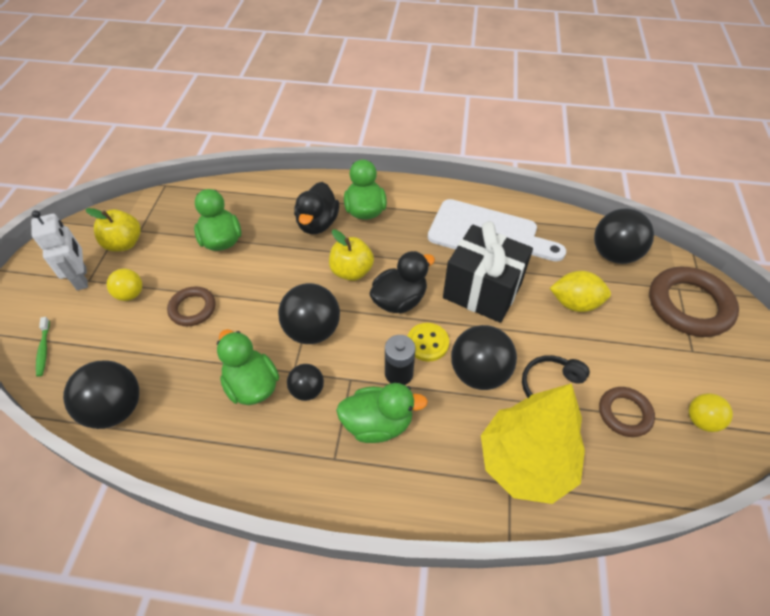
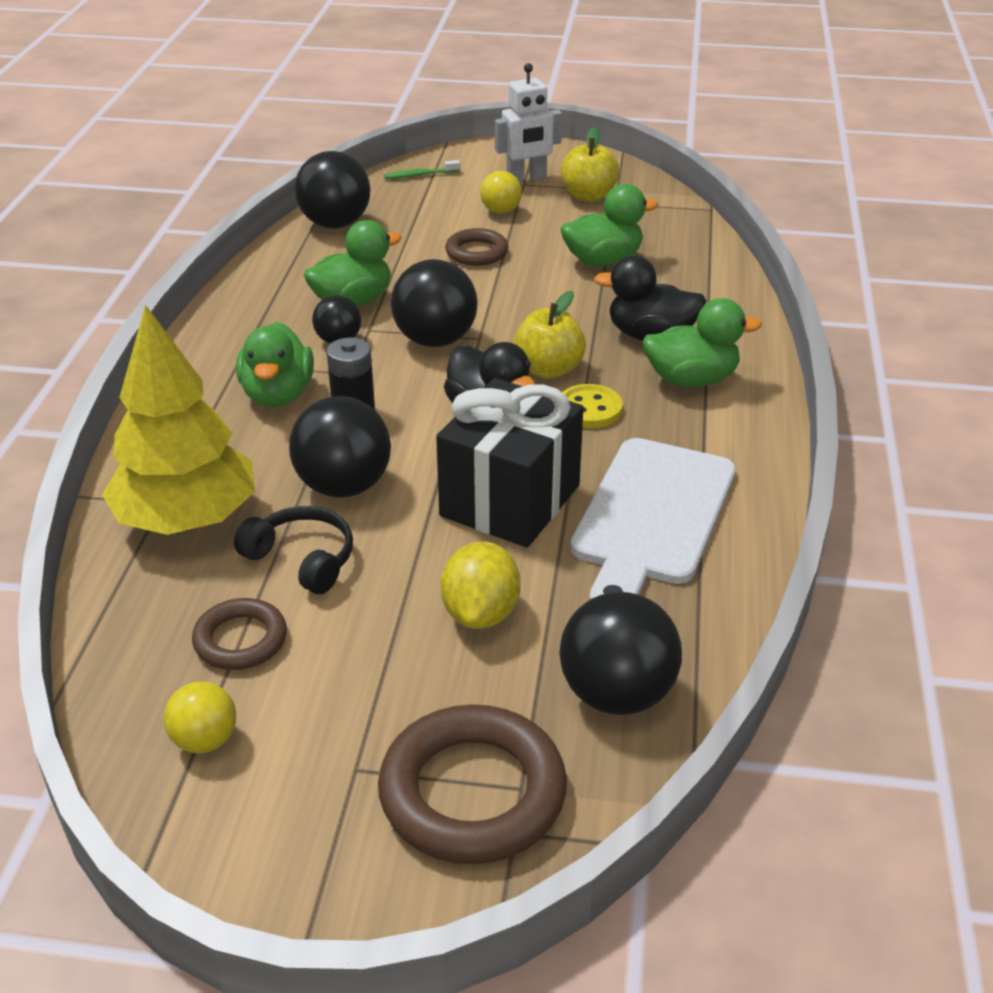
camera: 90 degrees right, 15 degrees down
yellow button [408,323,449,361] -> yellow button moved to [562,384,623,428]

